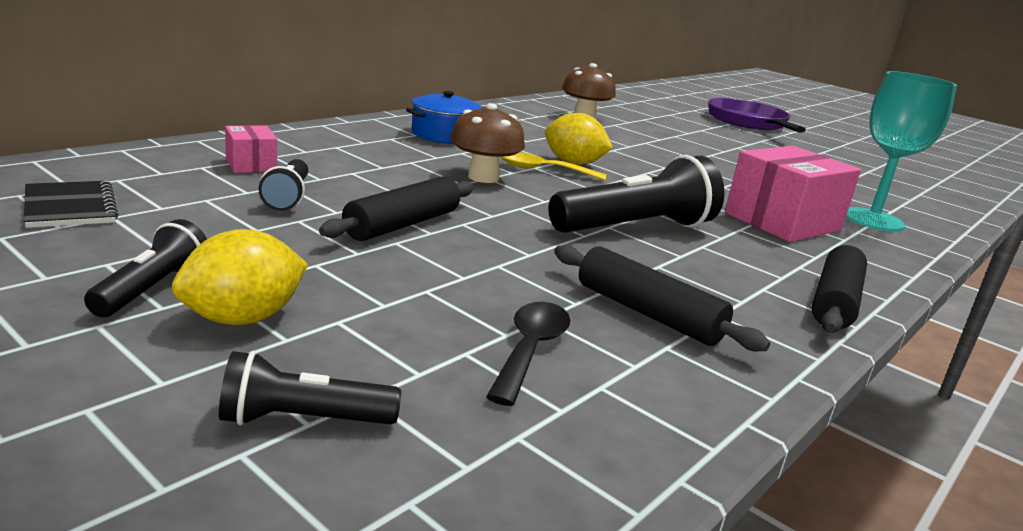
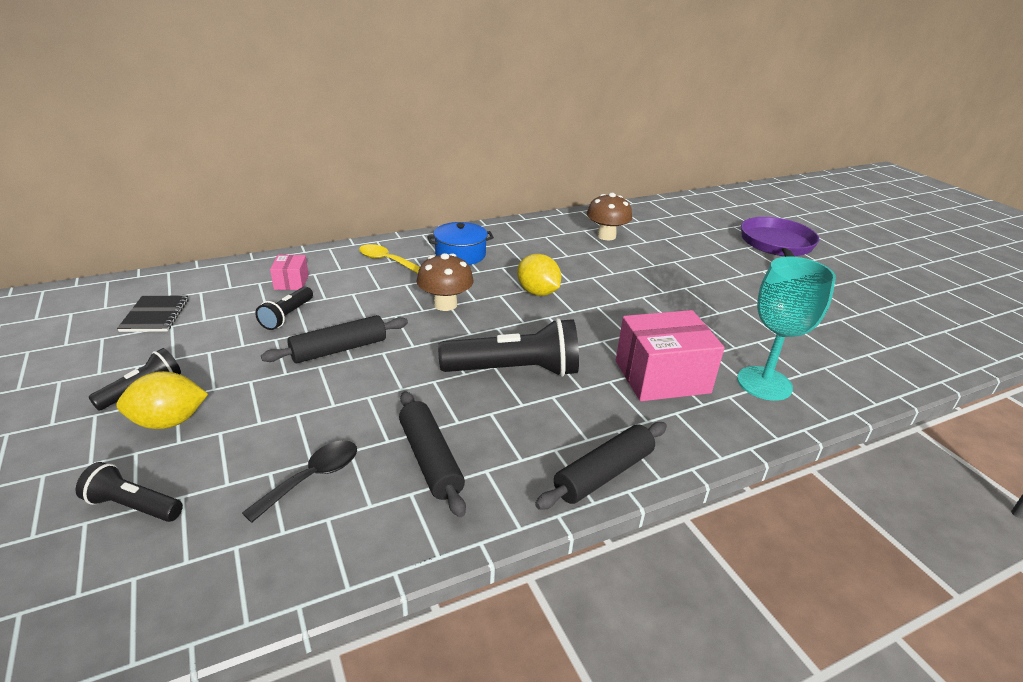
camera: 25 degrees right, 10 degrees up
yellow spoon [501,152,606,181] -> yellow spoon moved to [359,244,420,273]

